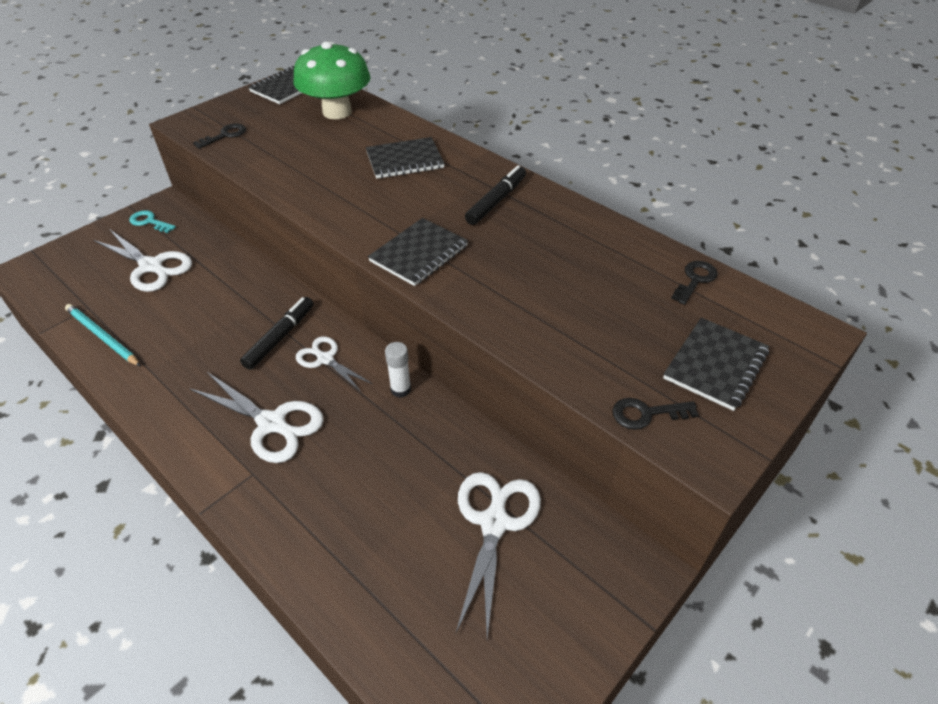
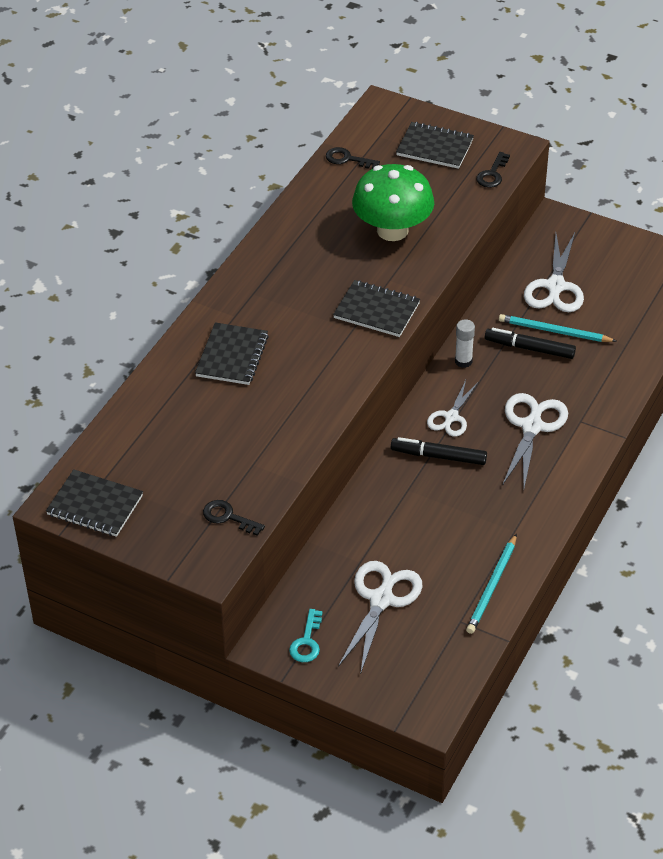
camera: 105 degrees left, 0 degrees up
green mushroom [293,41,371,119] -> green mushroom moved to [352,164,434,241]
black notebook [366,137,445,179] -> black notebook turned 45 degrees clockwise [195,323,269,385]
white scissors [456,472,541,638] -> white scissors turned 75 degrees counterclockwise [524,233,584,312]
black marker [465,165,526,225] -> black marker moved to [485,328,576,359]
black key [612,398,699,430] -> black key turned 45 degrees clockwise [476,152,510,188]
none -> turquoise pencil [499,314,616,342]

